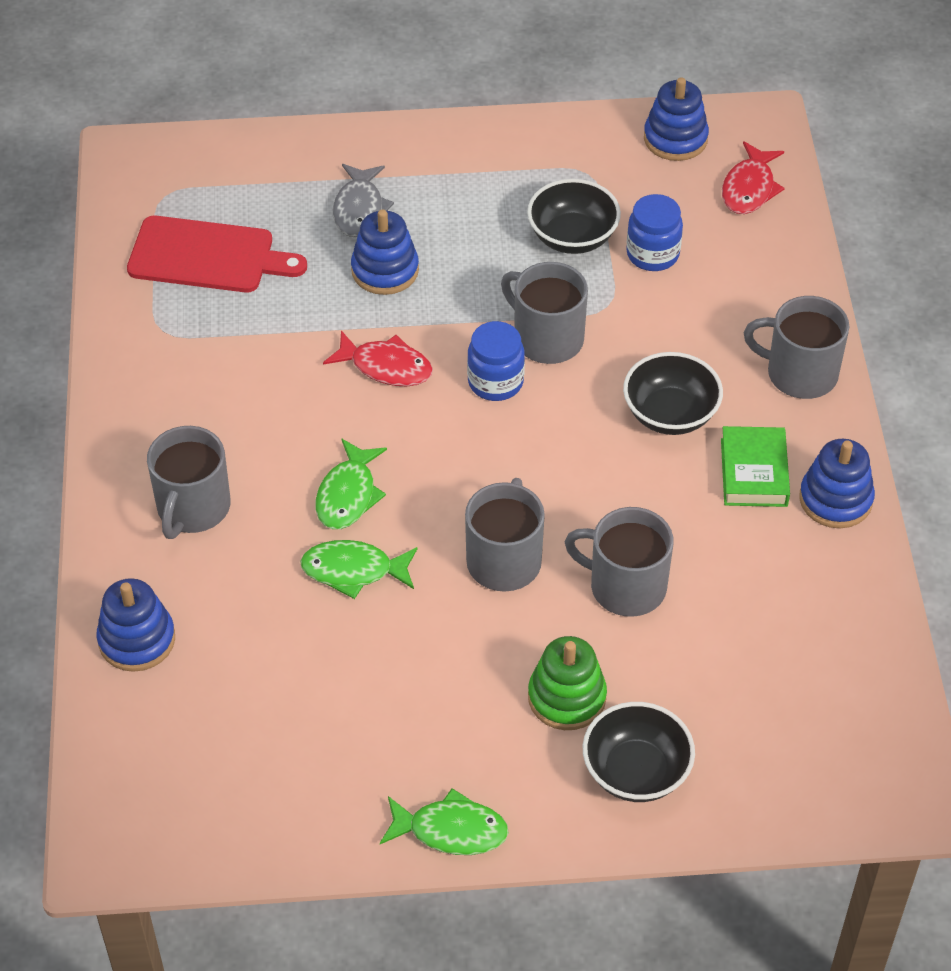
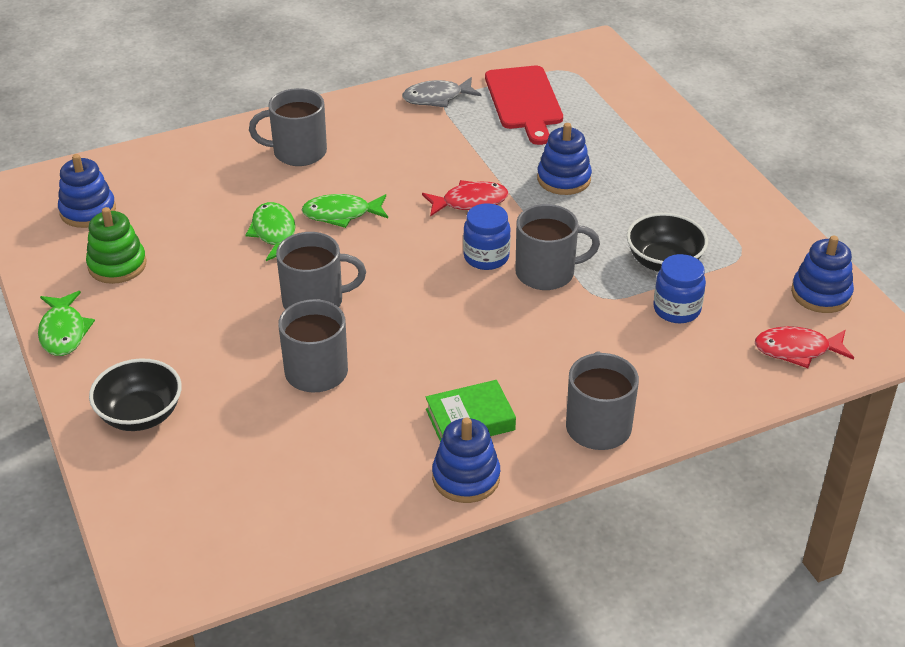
camera: 70 degrees right, 10 degrees down
blue stacking toy [96,578,175,672] -> blue stacking toy moved to [58,154,116,228]
red fish [323,331,433,386] -> red fish turned 105 degrees counterclockwise [422,180,508,217]
grey fish [333,164,394,237] -> grey fish moved to [402,77,481,108]
grey mug [501,262,588,364] -> grey mug turned 60 degrees clockwise [515,204,600,290]
green stacking toy [528,636,607,730] -> green stacking toy moved to [86,207,146,284]
black bowl [623,352,723,435] -> none

